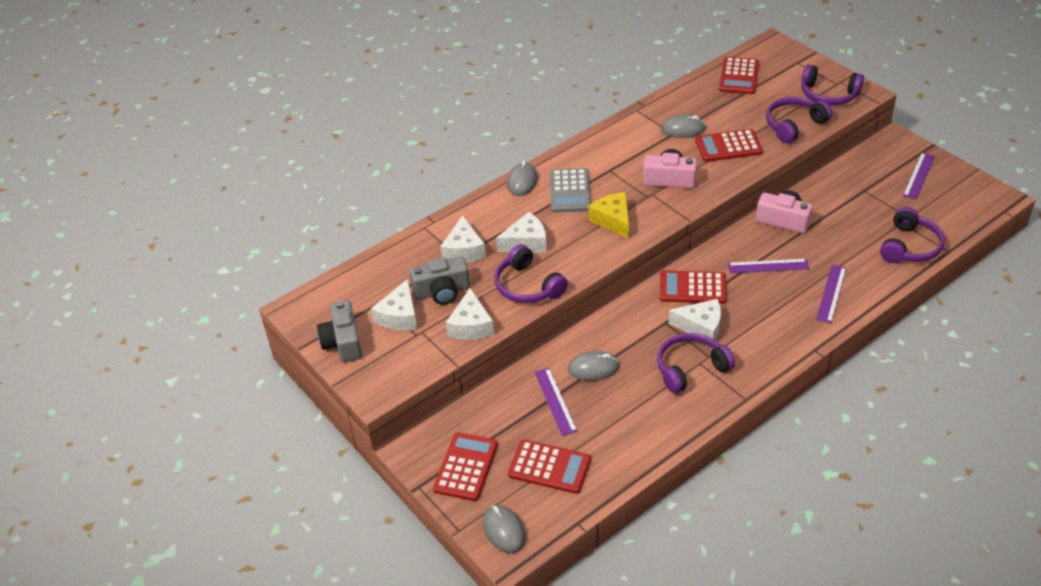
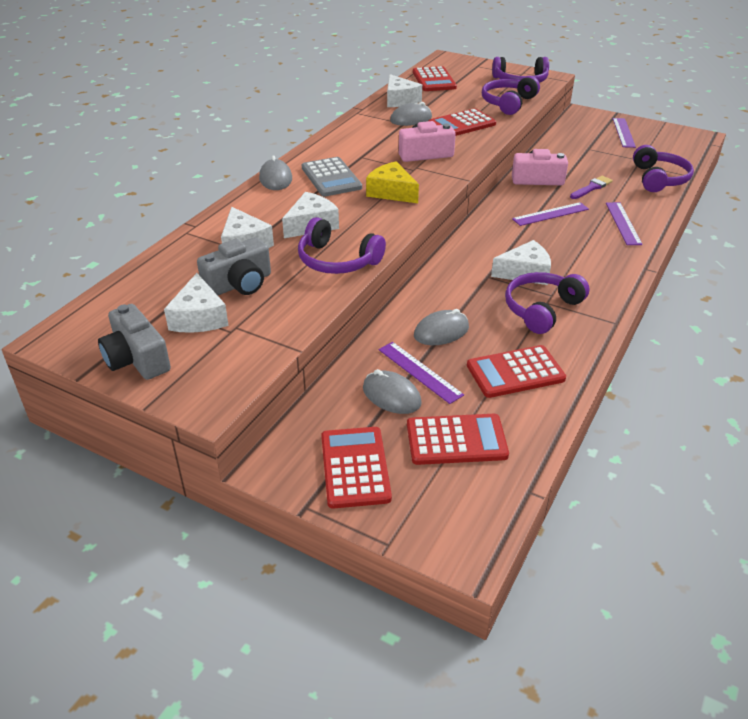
camera: 25 degrees left, 5 degrees down
white cheese [446,288,494,340] -> white cheese moved to [387,74,422,107]
grey mouse [483,505,526,553] -> grey mouse moved to [363,369,422,414]
red calculator [660,270,726,304] -> red calculator moved to [467,345,566,398]
none -> purple brush [570,176,613,199]

